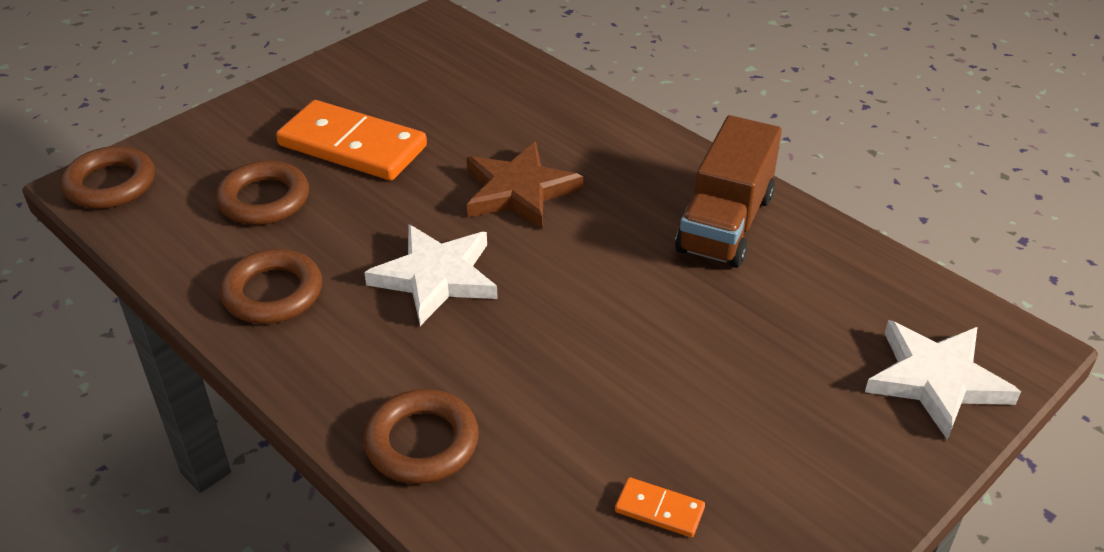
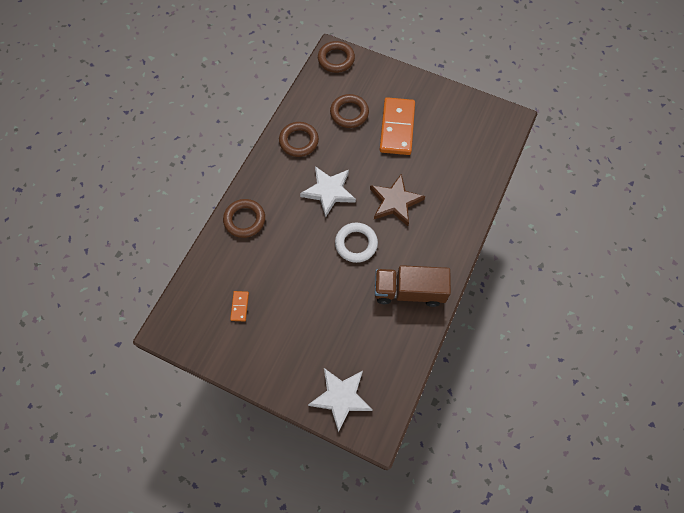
camera: 70 degrees right, 25 degrees up
none -> white ring [335,223,378,263]

